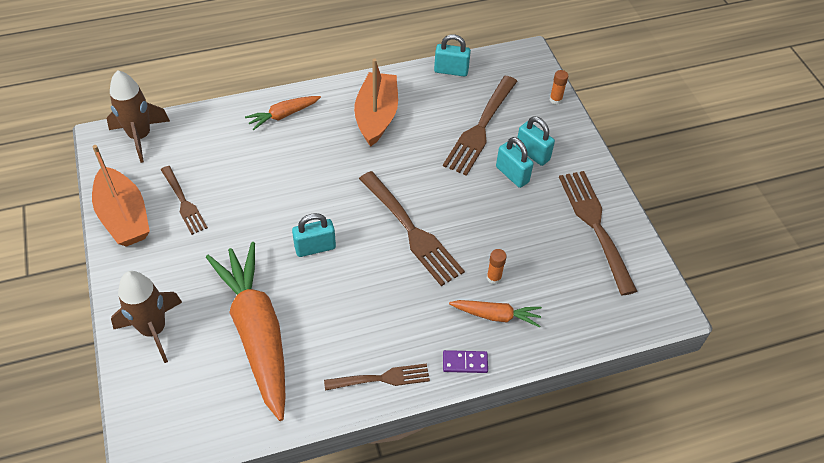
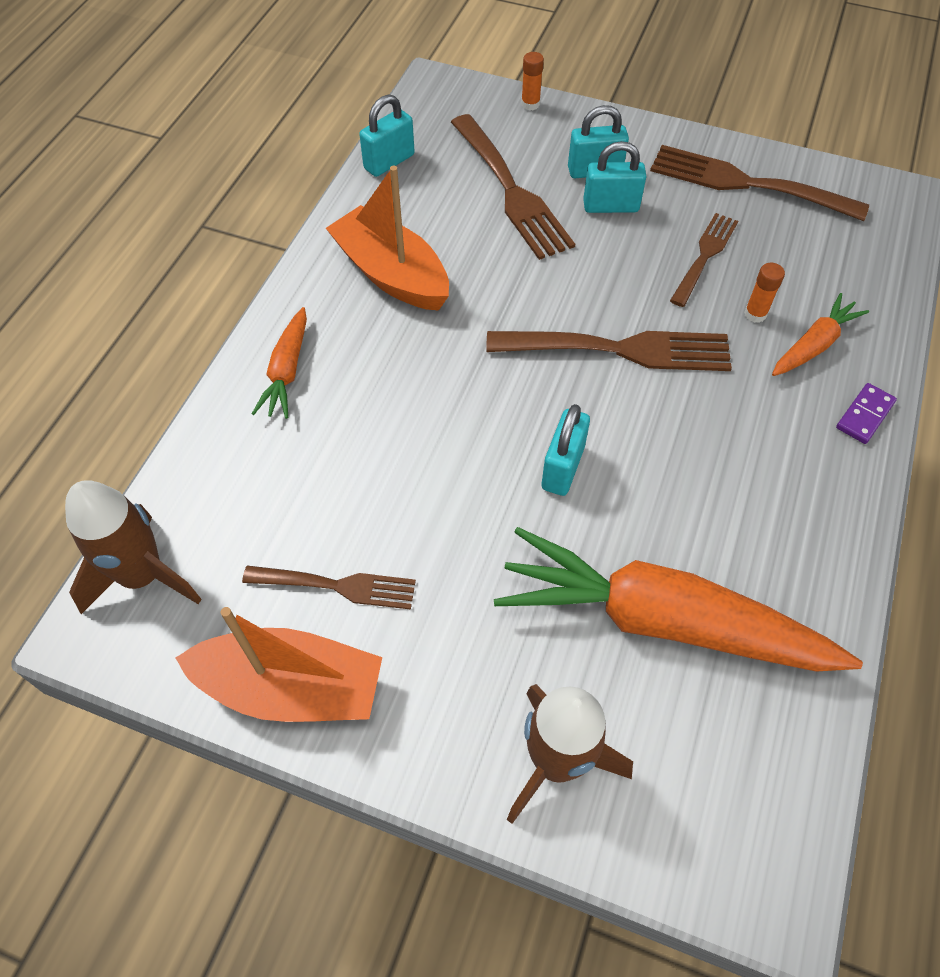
camera: 50 degrees left, 5 degrees up
brown fork [324,363,430,391] -> brown fork moved to [670,213,738,307]

